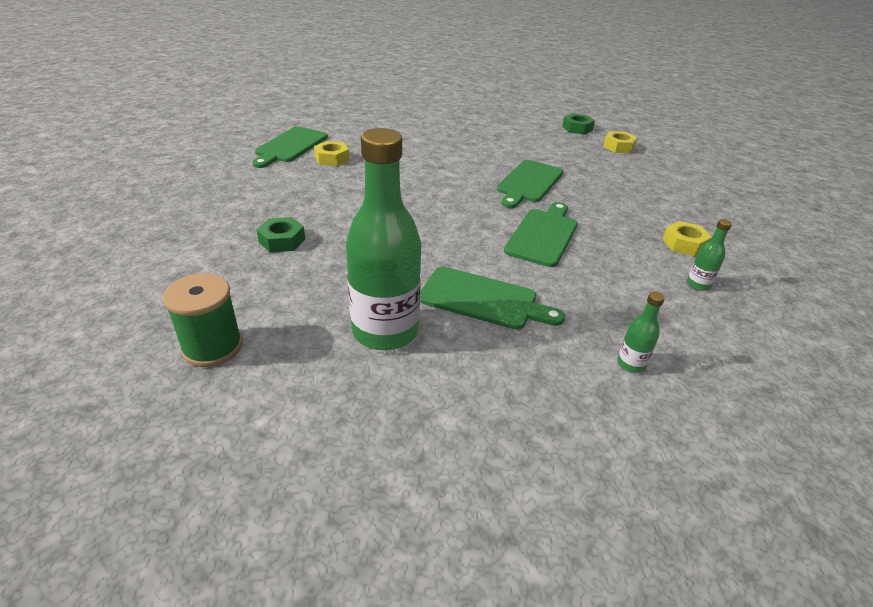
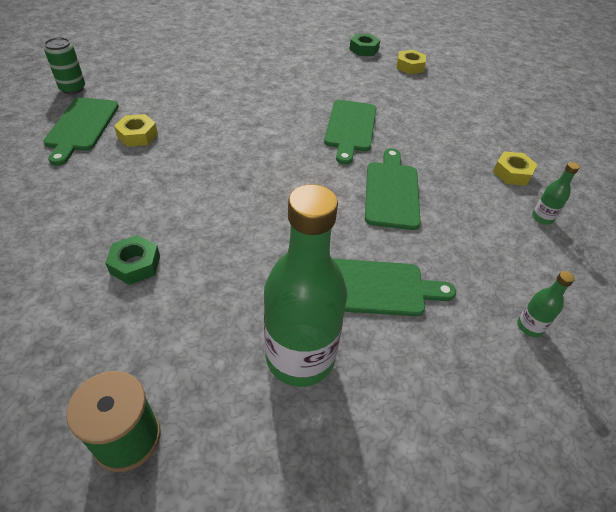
camera: 20 degrees left, 10 degrees up
none -> green can [45,37,85,94]

